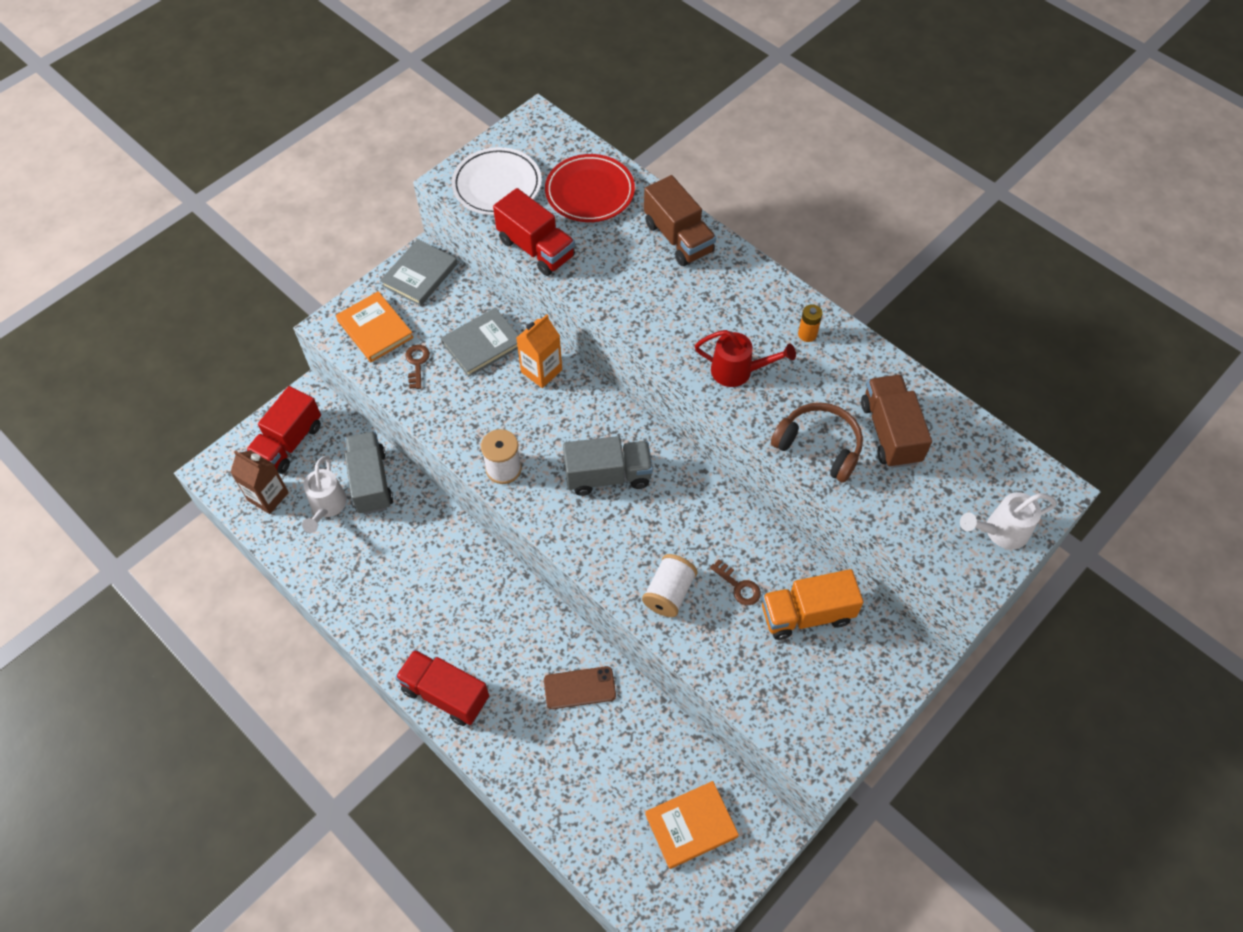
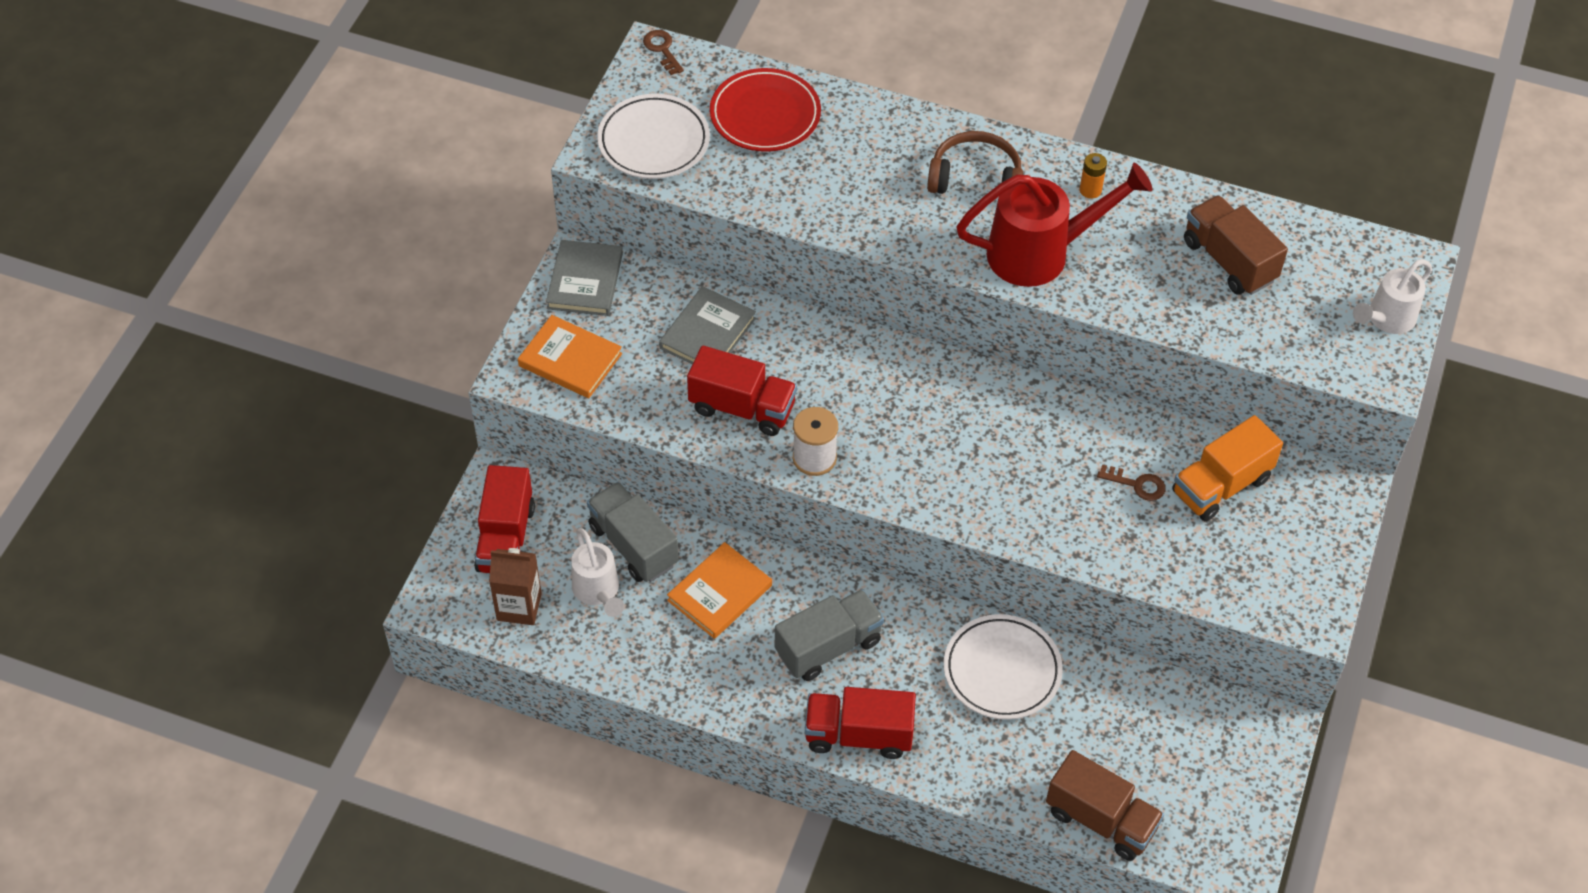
camera: 25 degrees left, 5 degrees down
brown key [405,345,430,389] -> brown key moved to [643,30,684,75]
red truck [493,188,575,276] -> red truck moved to [687,346,797,436]
orange carton [516,314,562,388] -> none
brown phone [544,666,616,709] -> white plate [944,614,1063,720]
grey truck [563,436,653,496] -> grey truck moved to [775,589,884,681]
white spool [642,554,698,617] -> none
brown truck [644,175,716,266] -> brown truck moved to [1046,750,1164,861]
orange book [645,781,739,869] -> orange book moved to [667,542,772,639]
red watering can [695,330,796,387] -> red watering can [956,163,1152,287], size x1.67
brown headphones [771,403,863,483] -> brown headphones moved to [927,131,1023,194]

